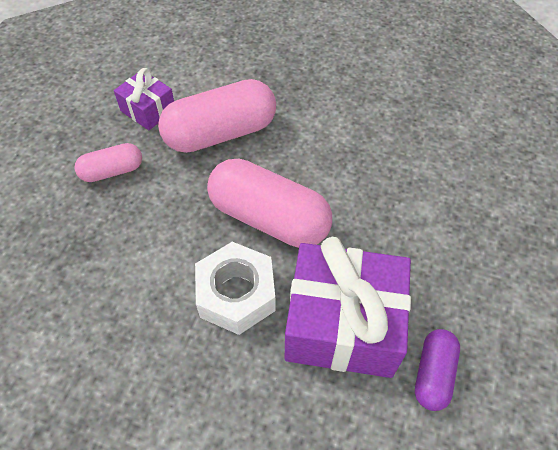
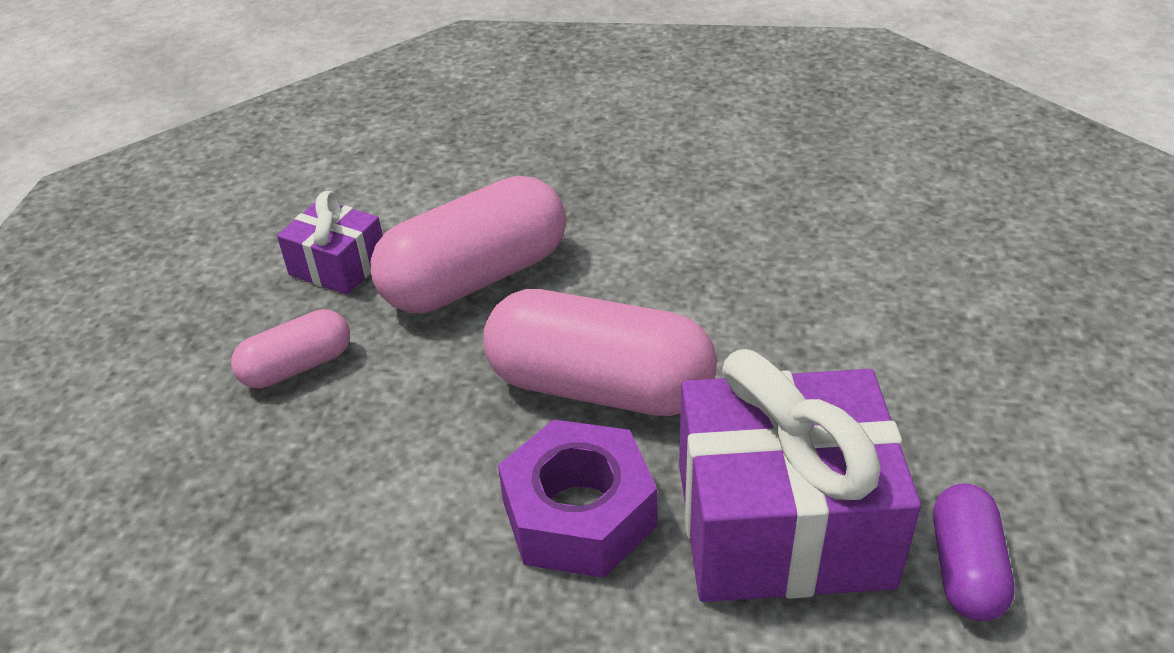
camera: 10 degrees left, 15 degrees down
white nut [195,242,276,335] -> purple nut [498,419,657,578]

